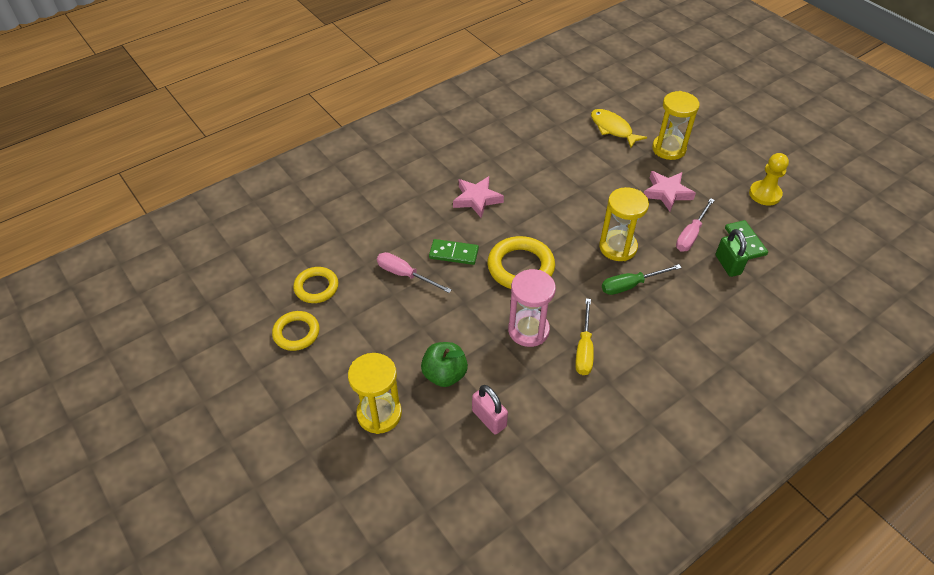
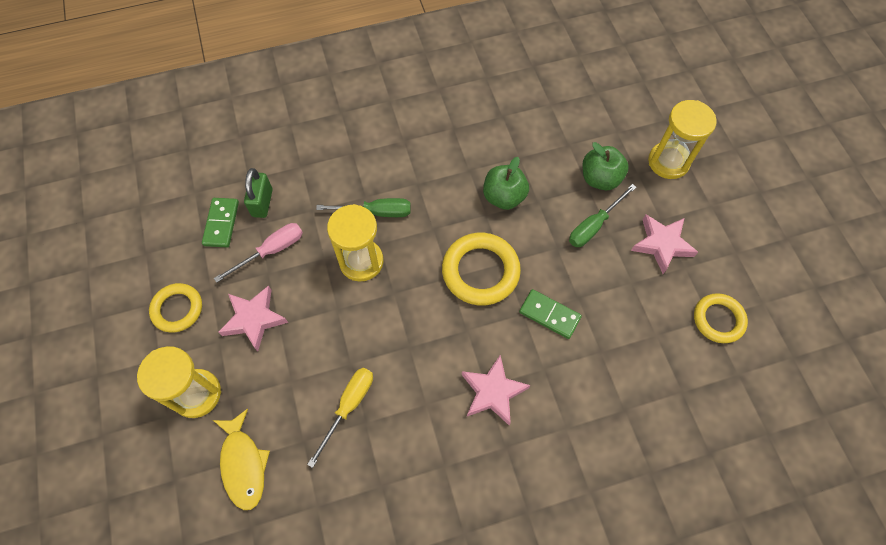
camera: 160 degrees left, 15 degrees up
yellow ring [272,311,319,351] -> yellow ring moved to [149,283,202,333]
pink screwdriver [377,252,452,293] -> none
pink padlock [472,385,508,434] -> none
pink hourglass [508,269,556,347] -> green apple [483,157,529,210]
yellow screwdriver [575,298,594,375] -> yellow screwdriver moved to [307,368,373,468]
yellow pawn [749,153,789,206] -> none
none -> green screwdriver [569,184,637,247]
none -> pink star [631,214,698,274]

